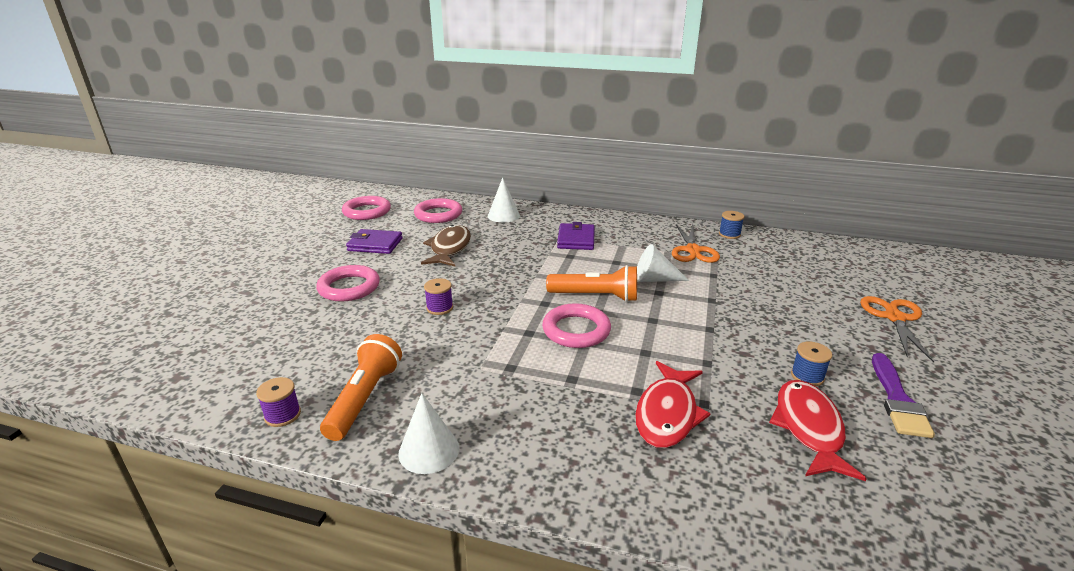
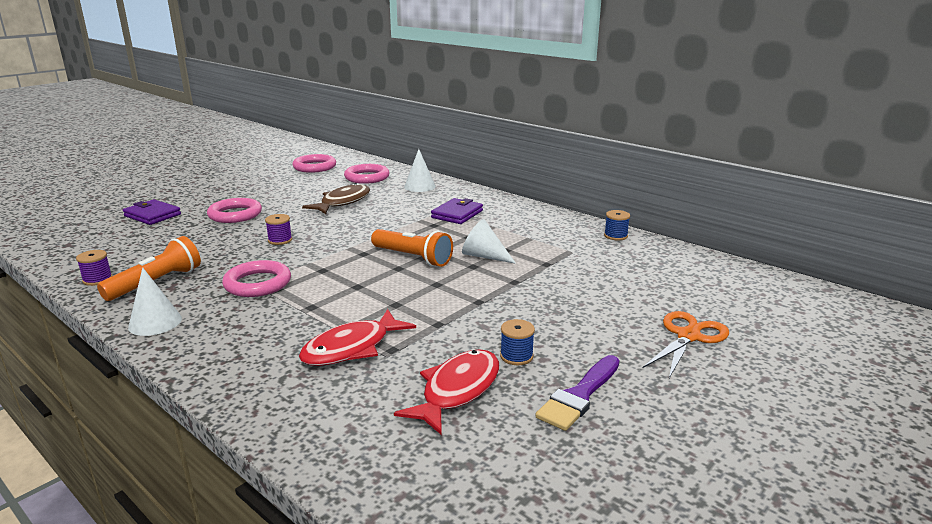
camera: 25 degrees right, 5 degrees down
purple wallet [346,229,403,254] -> purple wallet moved to [123,199,181,225]
pink ring [542,303,611,348] -> pink ring moved to [222,260,291,297]
orange scissors [672,224,720,263] -> none

